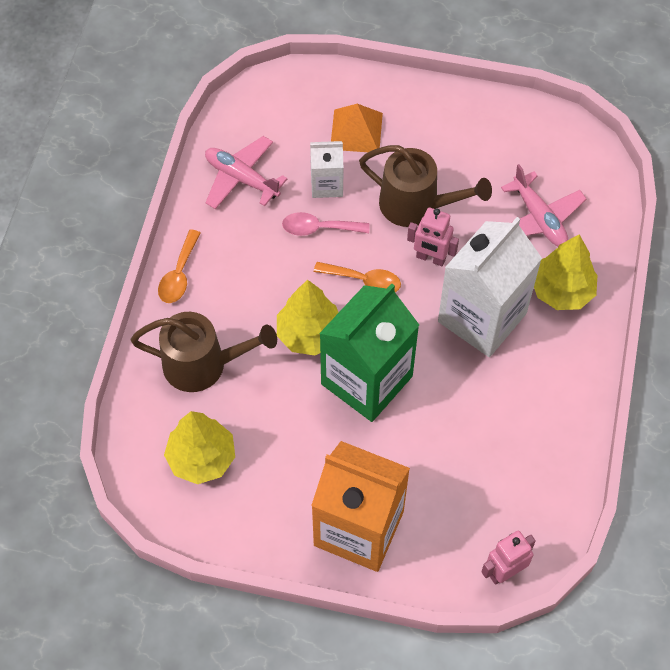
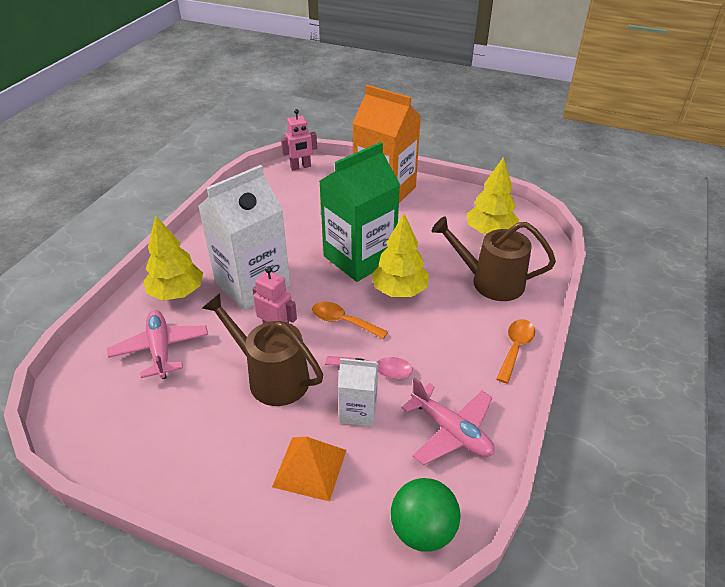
camera: 170 degrees left, 20 degrees down
none -> green ball [391,478,461,552]

